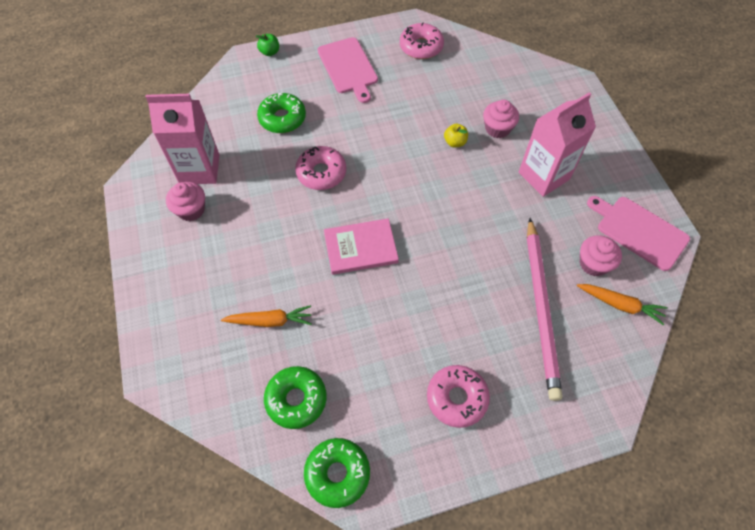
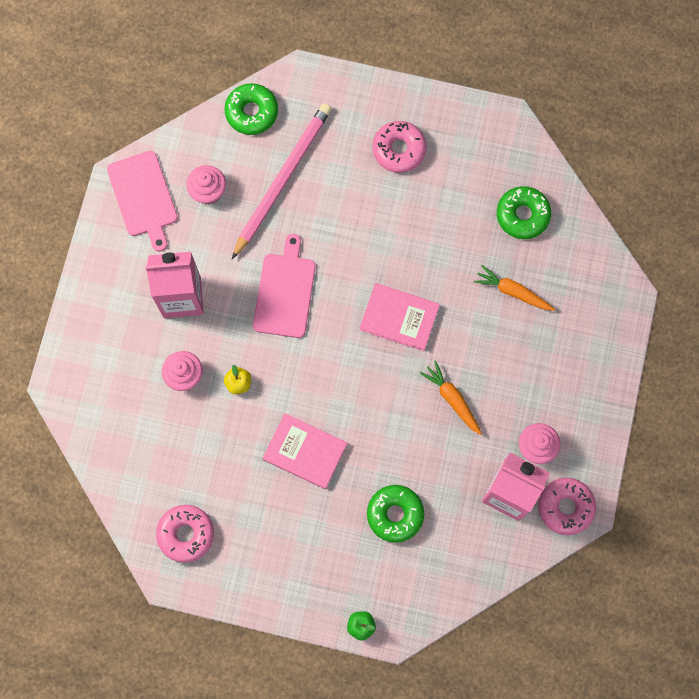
camera: 150 degrees left, 15 degrees up
pink donut [295,146,346,190] -> pink donut moved to [538,478,596,535]
green donut [304,438,370,508] -> green donut moved to [224,83,278,135]
pink cutting board [317,37,378,103] -> pink cutting board moved to [253,234,316,338]
orange carrot [577,284,668,325] -> orange carrot moved to [420,361,482,435]
none -> pink book [263,413,347,489]

